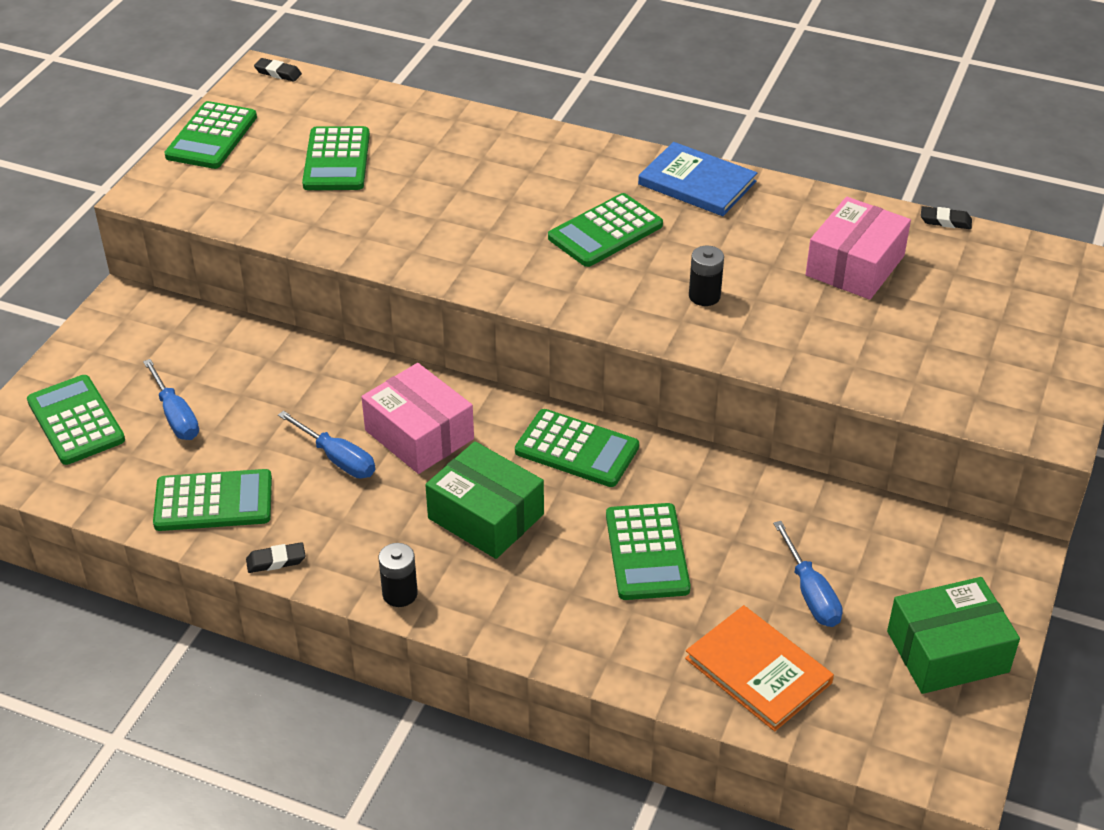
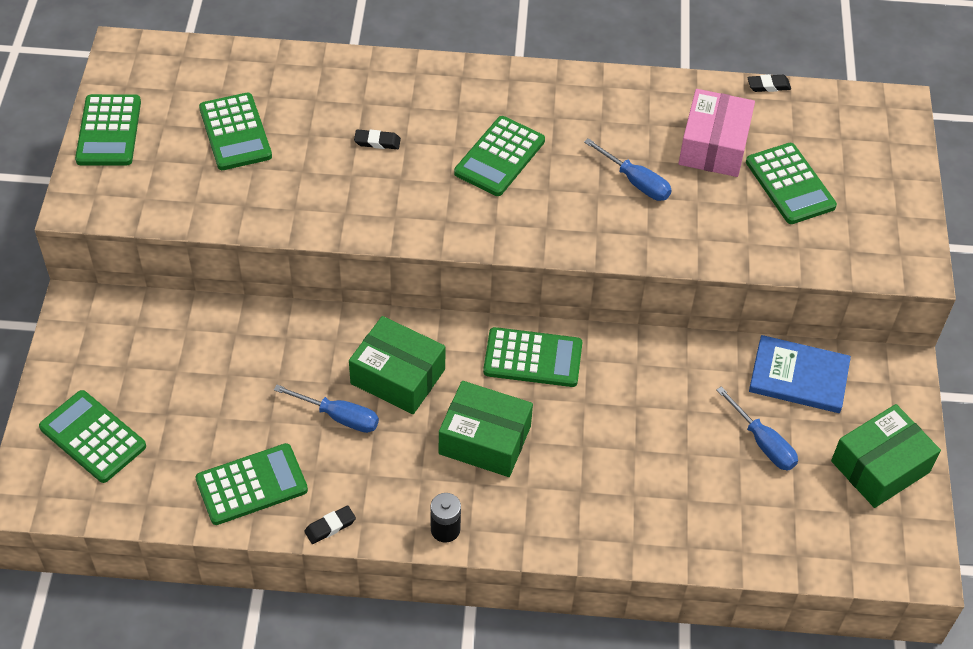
camera: 20 degrees left, 10 degrees up
blue screwdriver [143,359,199,440] -> blue screwdriver moved to [584,138,672,201]
black eraser [254,58,302,82] -> black eraser moved to [354,130,401,149]
pink box [361,363,474,474] -> green box [349,316,445,414]
green calculator [606,503,691,600] -> green calculator moved to [746,143,837,224]
blue book [638,142,757,216] -> blue book moved to [749,335,851,413]
orange book [685,605,834,731] -> none
black battery [689,246,724,306] -> none

